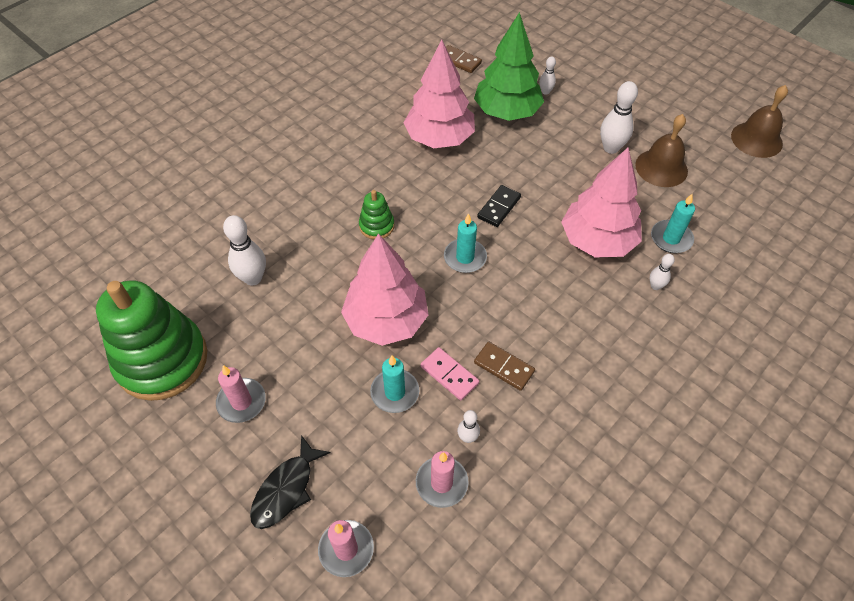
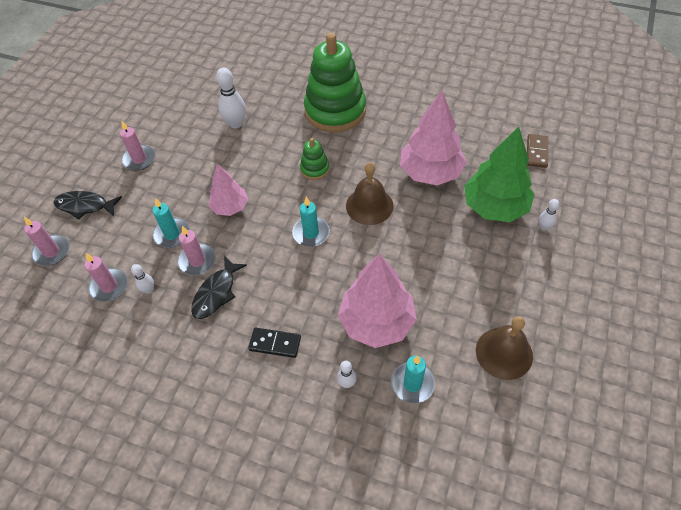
camera: 70 degrees right, 0 degrees up
green stacking toy [96,280,207,401] -> green stacking toy moved to [304,32,366,132]
pink tree [341,233,428,346] -> pink tree [209,164,248,216], size x0.59
pink domino [421,347,479,401] -> pink candle [178,226,216,275]
brown domino [474,342,535,391] -> black fish [191,256,247,319]
black domino [477,185,521,227] -> black domino moved to [248,328,301,358]
white bowling pin [600,81,638,154] -> none
brown bell [731,85,788,158] -> brown bell moved to [346,162,394,225]

